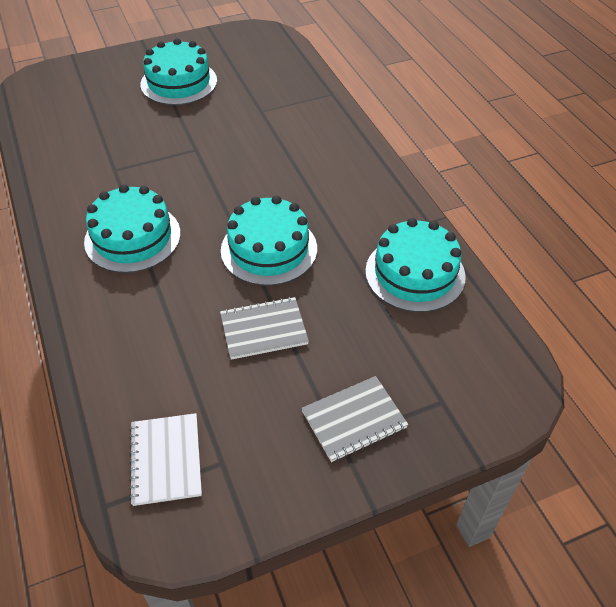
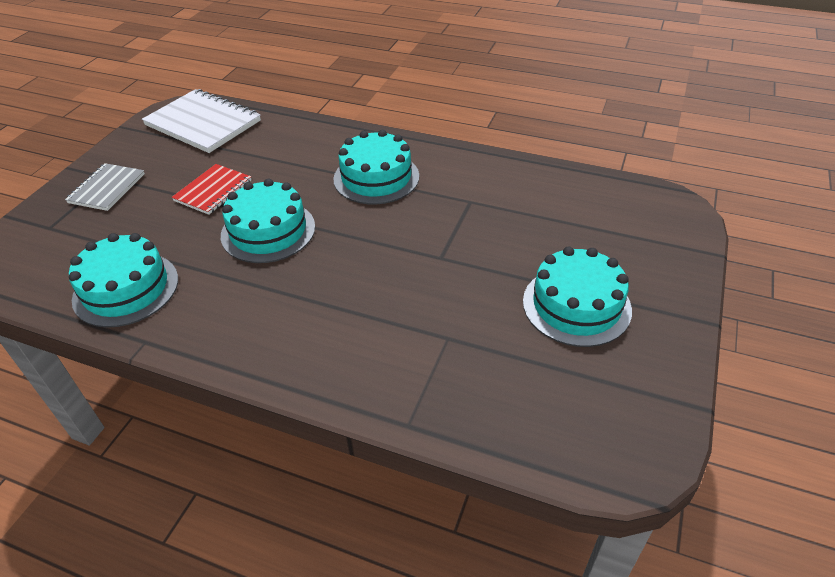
camera: 135 degrees right, 5 degrees down
white notebook [129,413,202,506] -> white notebook [142,89,261,153], size x1.68
grey notebook [220,297,309,360] -> red notebook [172,164,252,215]

